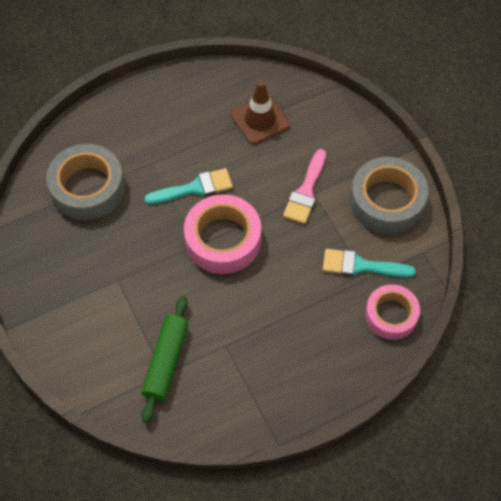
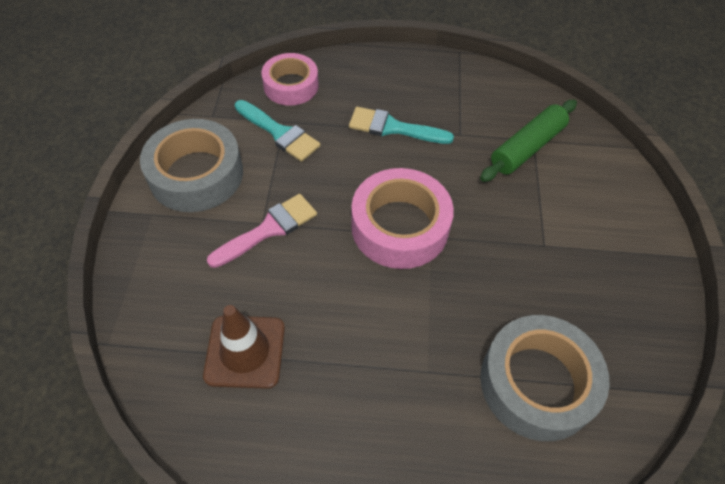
camera: 150 degrees left, 5 degrees down
turquoise brush [144,168,233,205] -> turquoise brush moved to [349,107,454,144]

